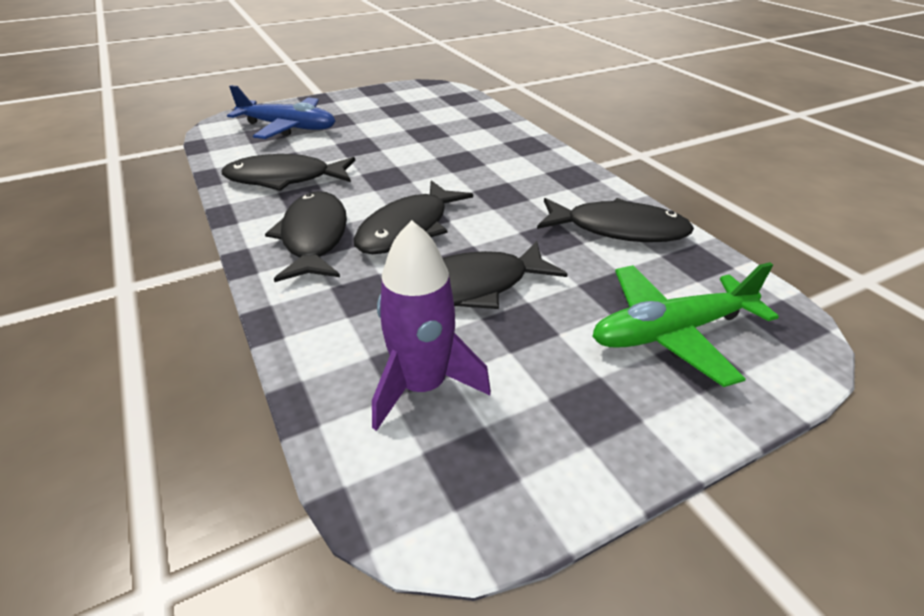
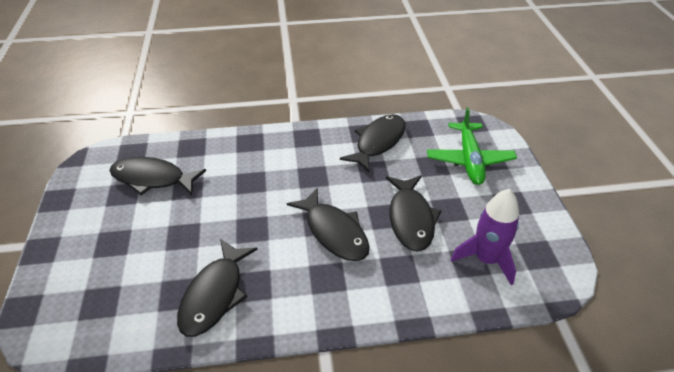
camera: 70 degrees left, 5 degrees up
blue plane [227,85,335,139] -> none
black fish [265,191,347,282] -> black fish moved to [109,157,206,195]

